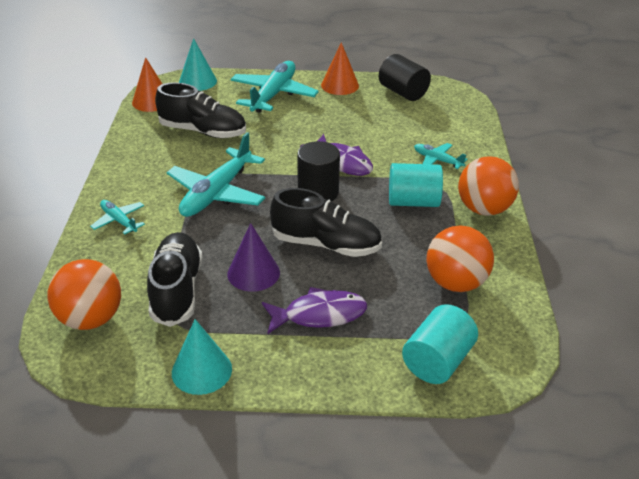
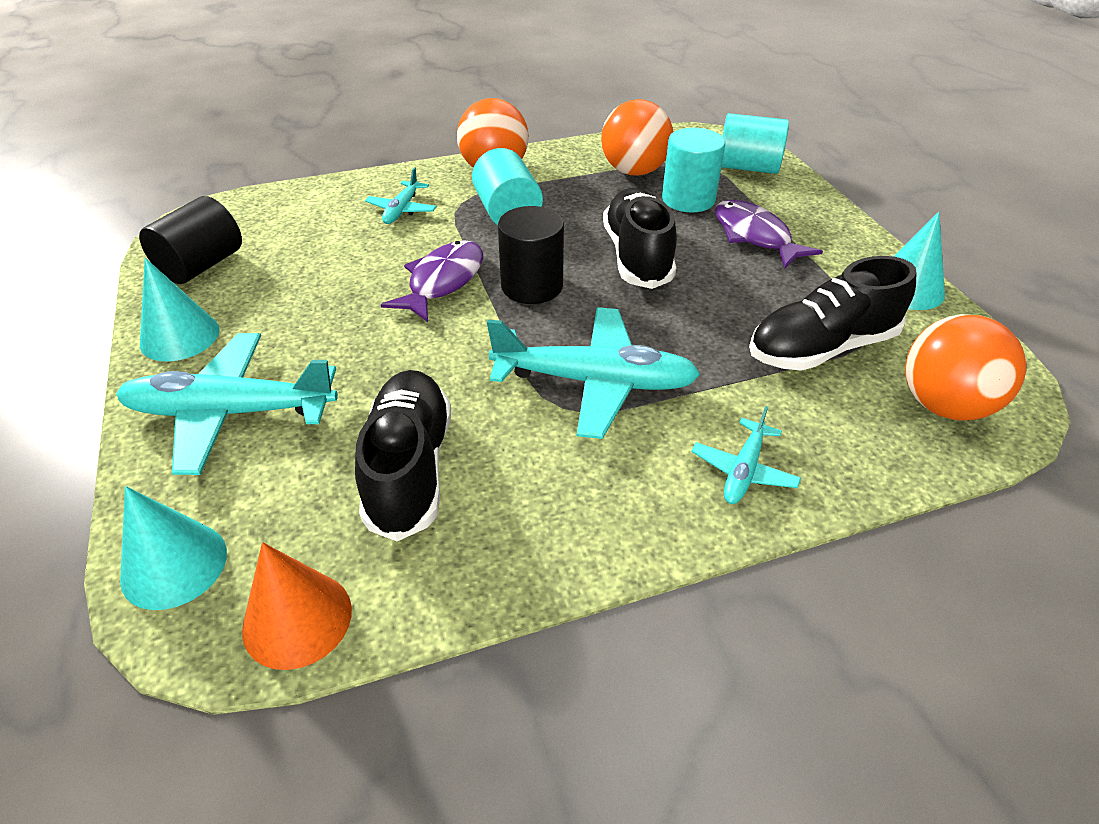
camera: 110 degrees left, 5 degrees up
purple cone [227,223,280,292] -> none
orange cone [321,42,359,95] -> turquoise cone [140,258,219,362]
none -> turquoise cylinder [662,128,725,212]

